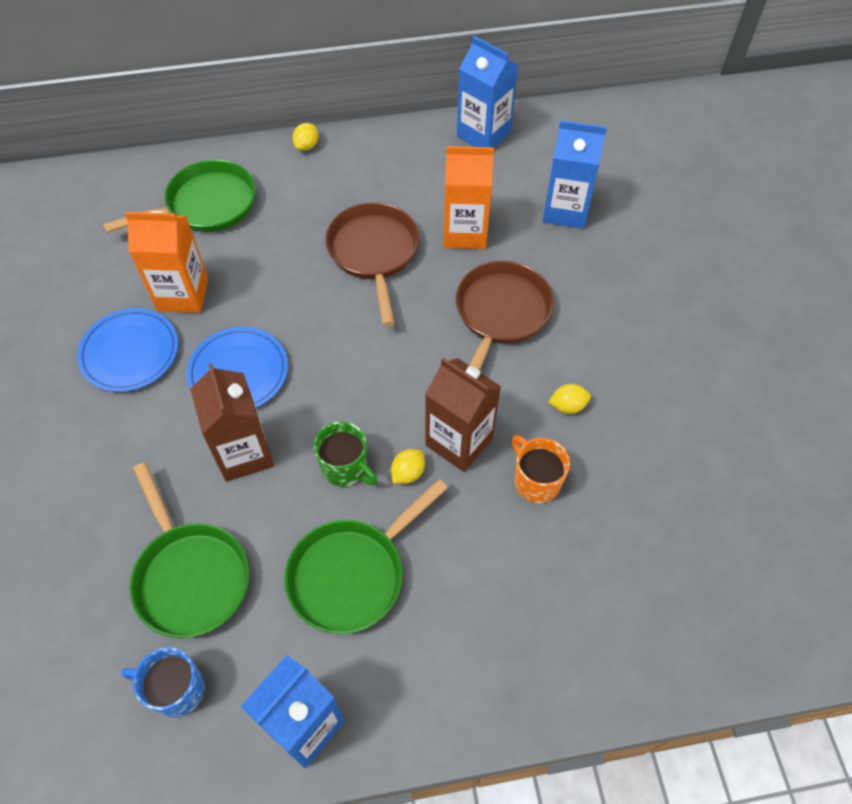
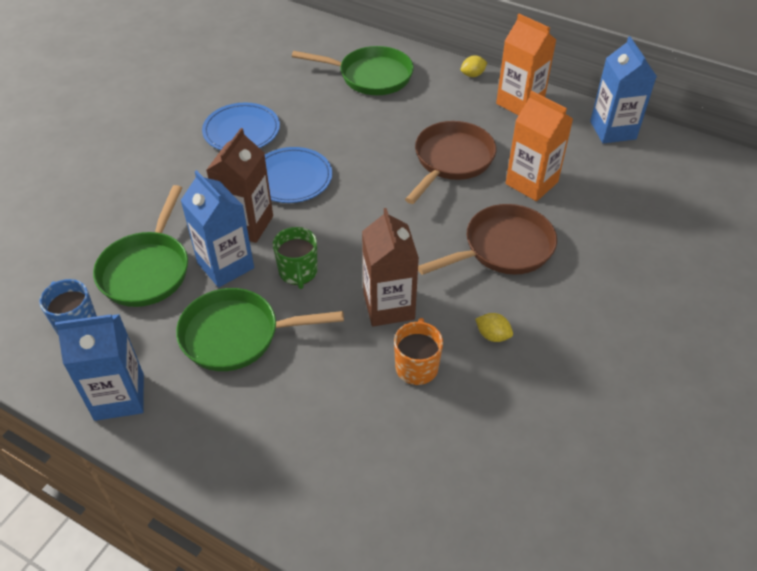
camera: 40 degrees right, 10 degrees down
orange carton [125,211,208,313] -> orange carton moved to [496,14,556,116]
yellow lemon [391,449,425,484] -> none
blue carton [543,120,607,229] -> blue carton moved to [180,170,254,288]

